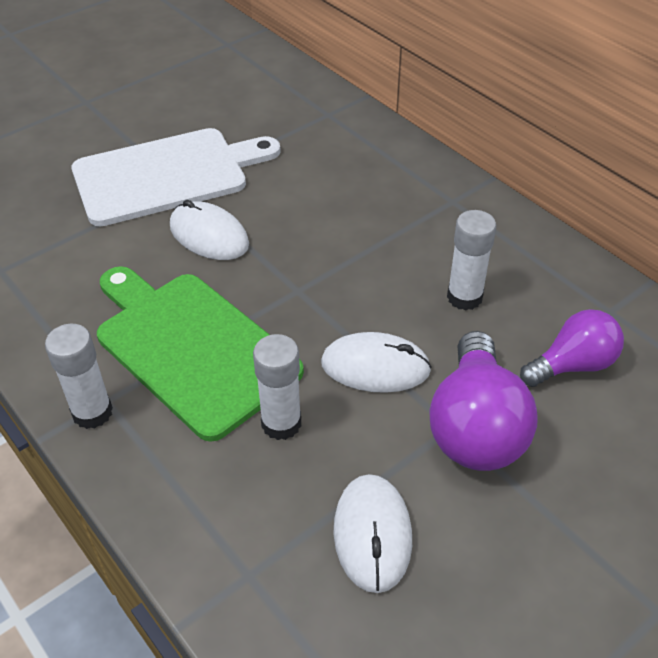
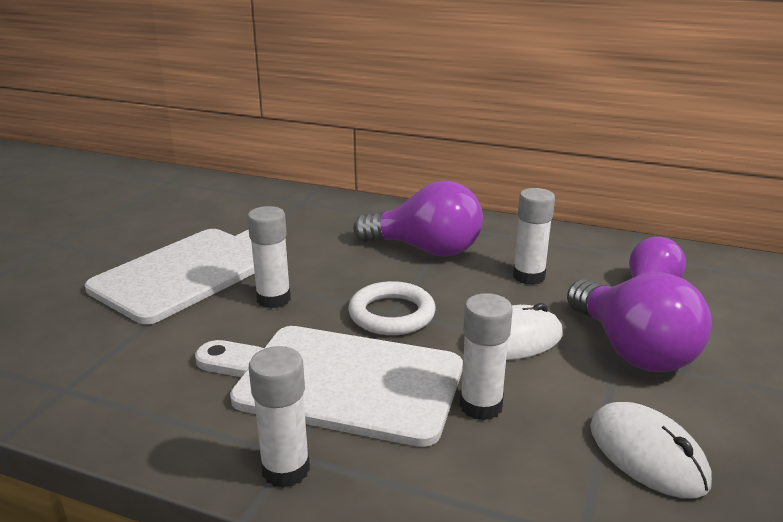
camera: 30 degrees left, 20 degrees down
green cutting board [97,266,304,442] -> white cutting board [195,326,463,447]
white mouse [170,200,249,260] -> white glue stick [247,206,291,308]
none -> white ring [348,281,436,335]
none -> purple light bulb [354,181,483,257]

